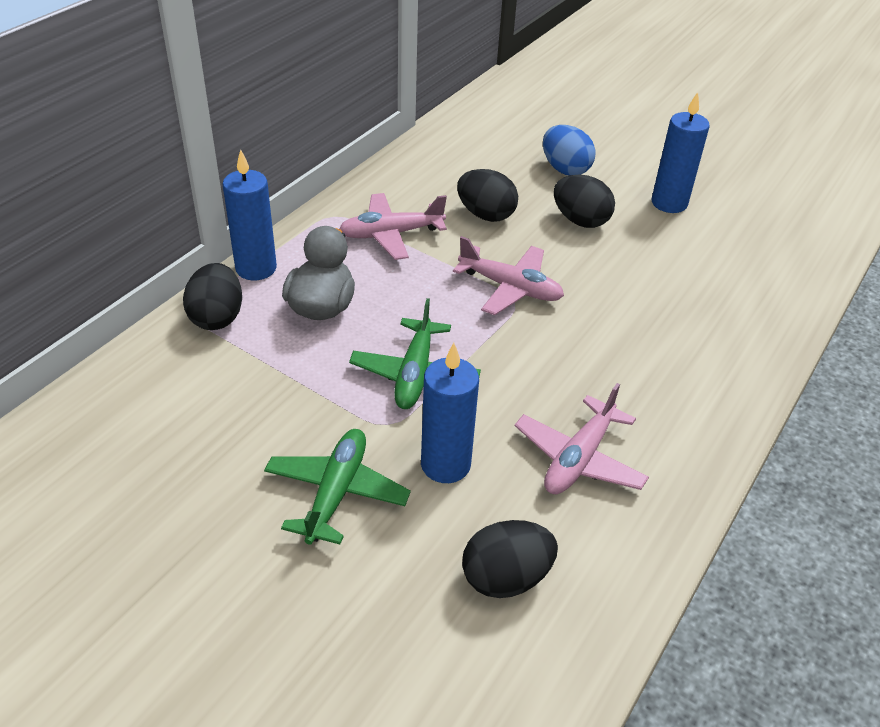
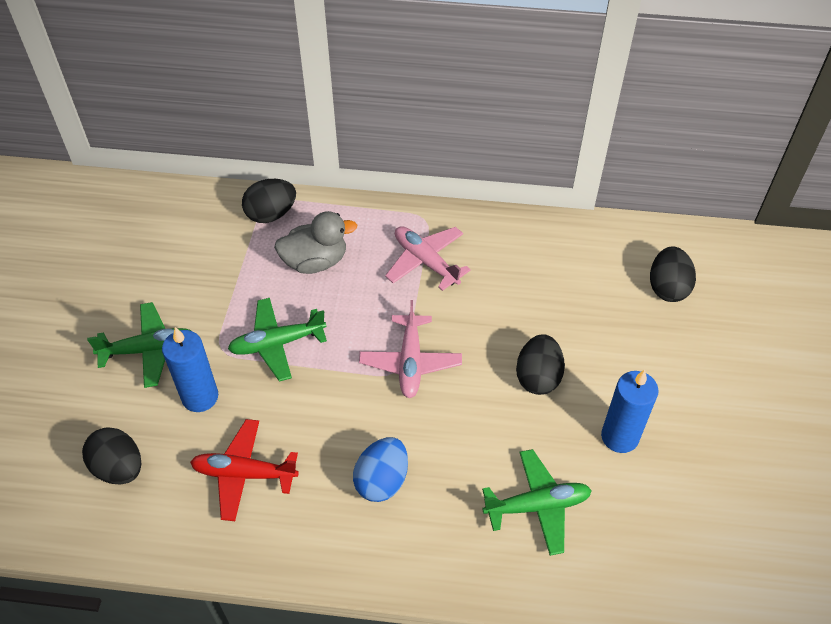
camera: 65 degrees right, 10 degrees up
blue candle [222,149,277,280] -> none
black egg [457,169,518,222] -> black egg moved to [650,247,696,302]
pink plane [515,383,649,494] -> red plane [190,419,299,521]
blue egg [543,125,596,175] -> blue egg moved to [353,437,408,502]
none -> green plane [482,449,592,556]

